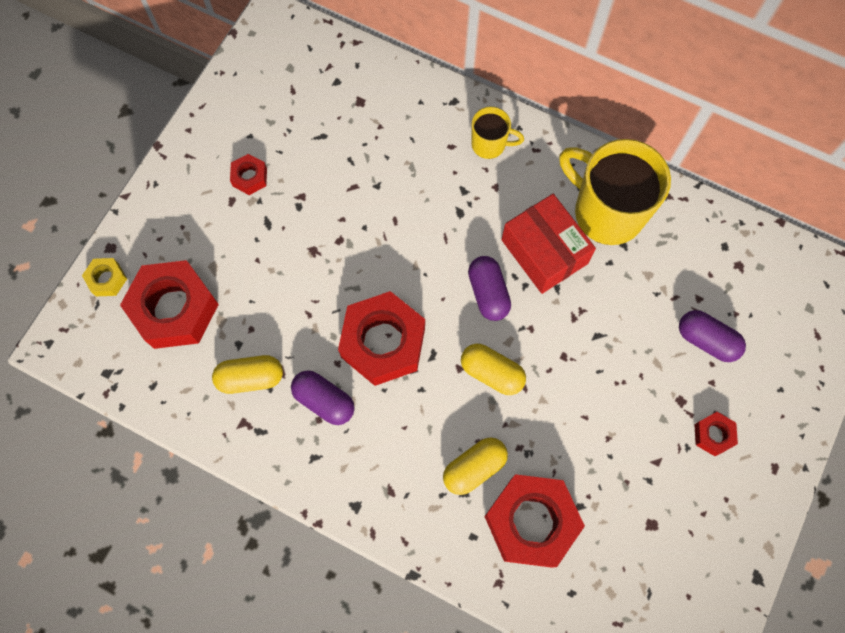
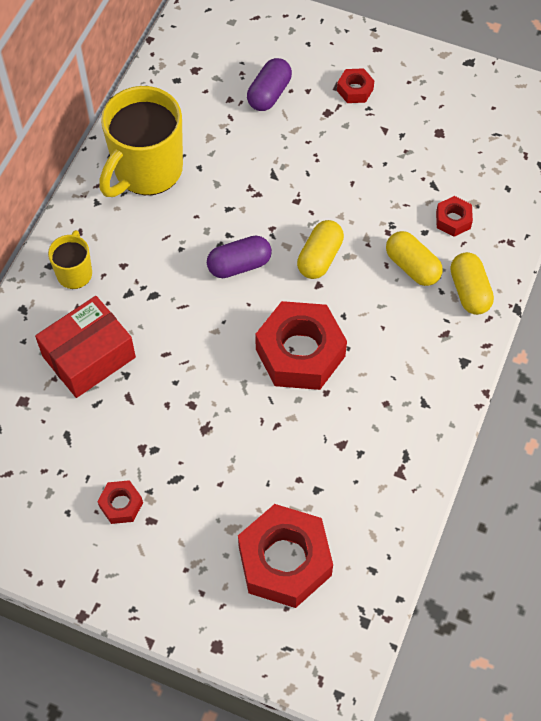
camera: 95 degrees left, 10 degrees down
yellow nut [82,258,127,296] -> none
yellow capsule [212,355,283,394] -> yellow capsule moved to [450,252,494,315]
purple capsule [291,370,355,425] -> none
red nut [484,474,585,568] -> red nut [436,196,473,237], size x0.46
red box [501,194,596,294] -> red box moved to [35,296,136,398]

